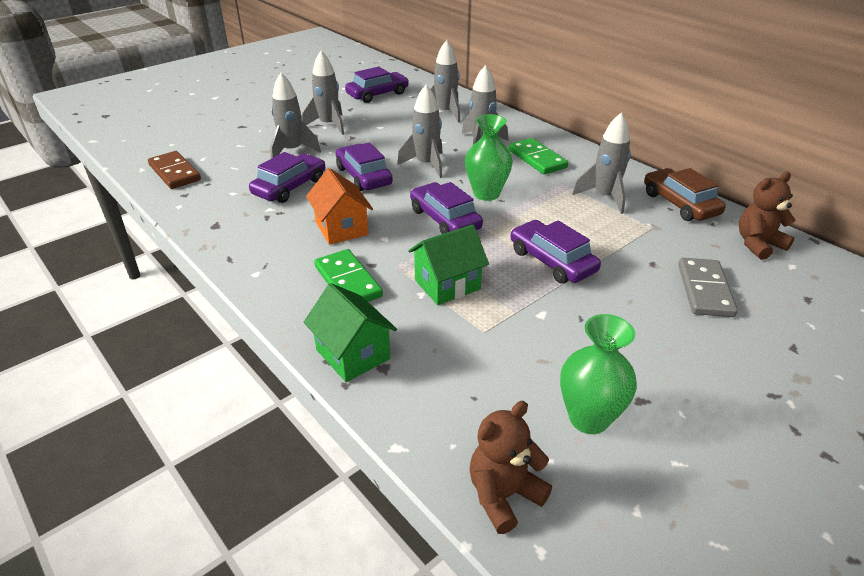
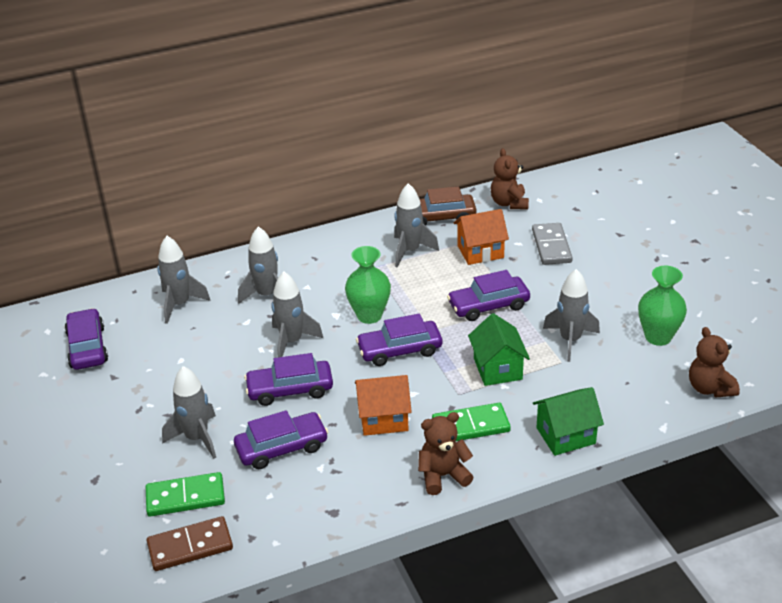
camera: 70 degrees left, 0 degrees up
purple car [249,152,325,203] -> purple car turned 105 degrees clockwise [234,410,328,469]
grey rocket [302,51,344,135] -> grey rocket moved to [543,269,600,362]
green domino [509,138,568,174] -> green domino moved to [146,472,225,517]
grey domino [678,258,738,317] -> grey domino turned 60 degrees clockwise [532,223,573,265]
none -> brown teddy bear [418,412,474,495]
none -> orange house [454,209,509,265]

